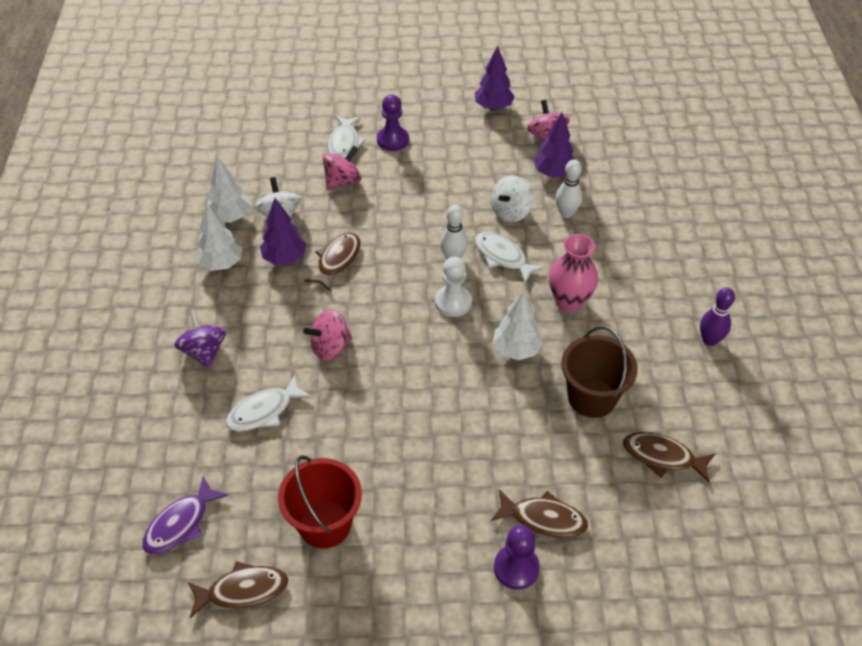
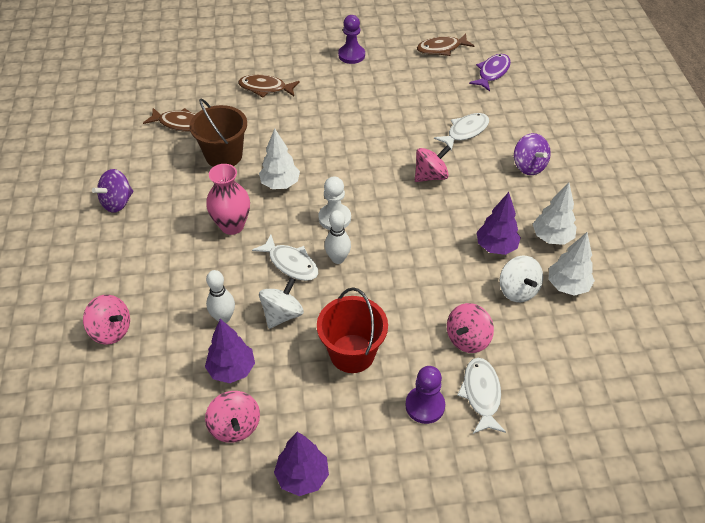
camera: 175 degrees right, 0 degrees up
red bucket [278,455,362,548] -> red bucket moved to [317,287,388,373]
brown fish [304,233,360,292] -> none
purple pawn [494,525,540,590] -> purple pawn moved to [338,15,365,64]
purple bowling pin [700,287,735,346] -> purple spinning top [92,169,133,213]
none -> pink spinning top [83,295,130,345]

